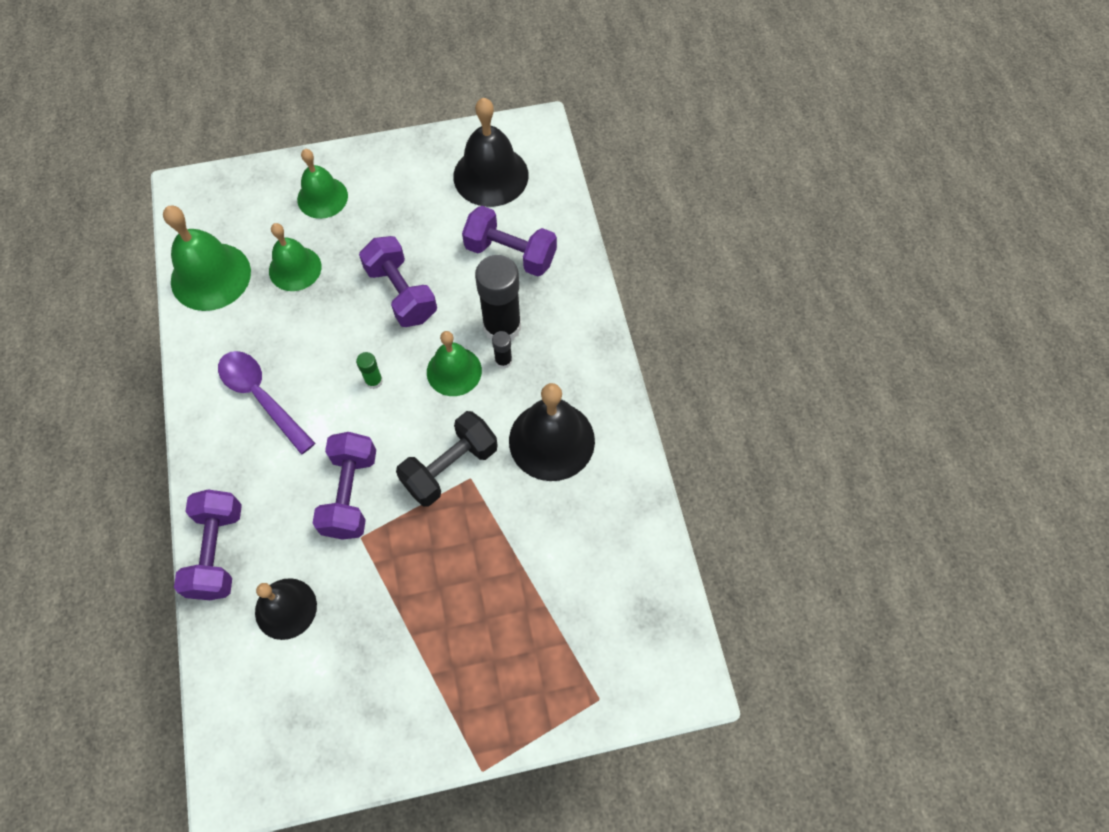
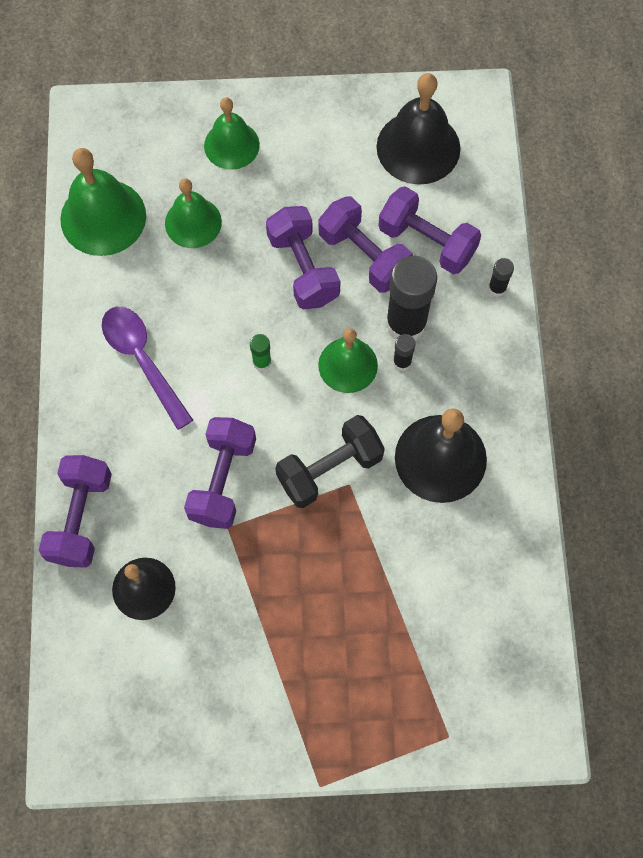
camera: 10 degrees right, 5 degrees up
none -> purple dumbbell [319,196,413,293]
none -> black glue stick [488,258,514,297]

